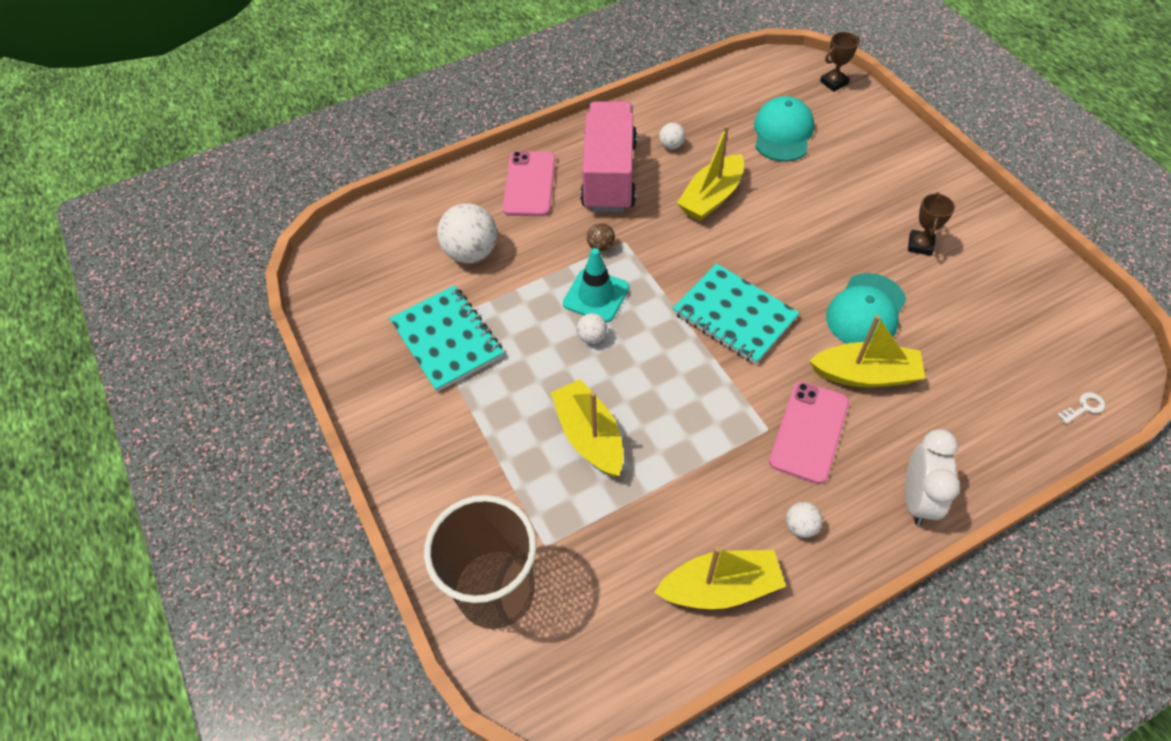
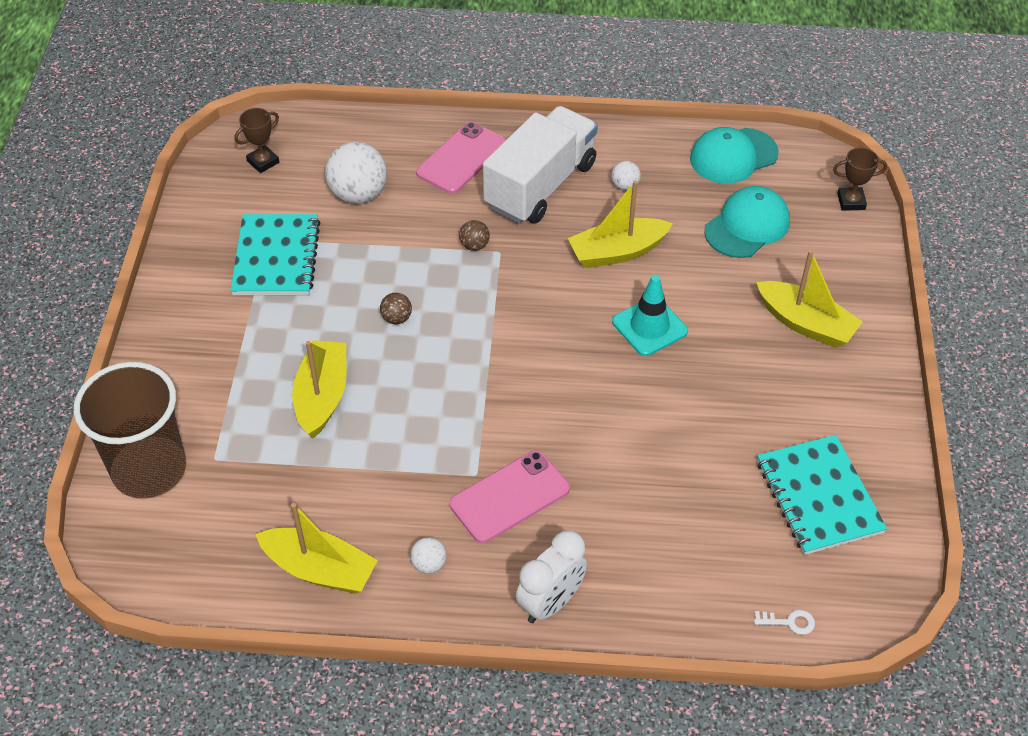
camera: 30 degrees right, 5 degrees down
turquoise traffic cone [563,248,629,323] -> turquoise traffic cone moved to [612,275,688,356]
white ball [577,313,607,344] -> brown ball [380,293,412,324]
pink truck [580,101,637,212] -> white truck [483,106,598,224]
turquoise notebook [672,263,800,365] -> turquoise notebook moved to [757,435,887,555]
yellow boat [809,315,926,387] -> yellow boat moved to [756,250,863,348]
turquoise cap [826,273,906,344] -> turquoise cap moved to [690,127,779,184]
brown trophy [908,192,955,256] -> brown trophy moved to [235,108,279,173]

